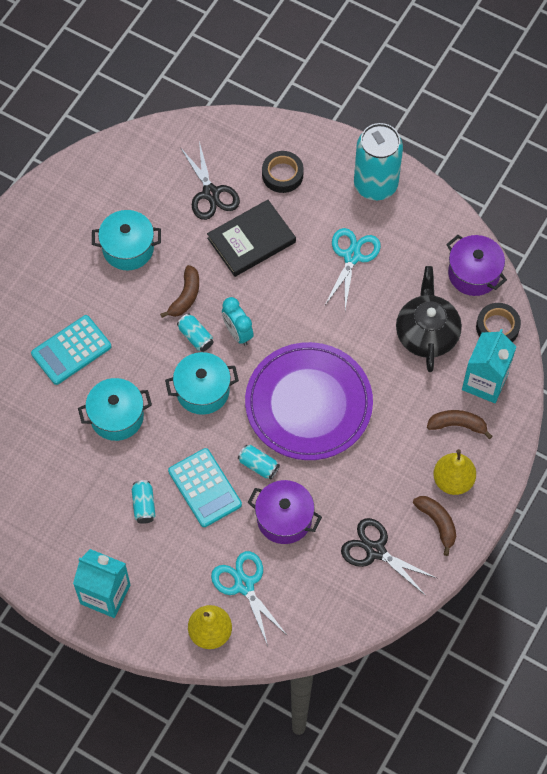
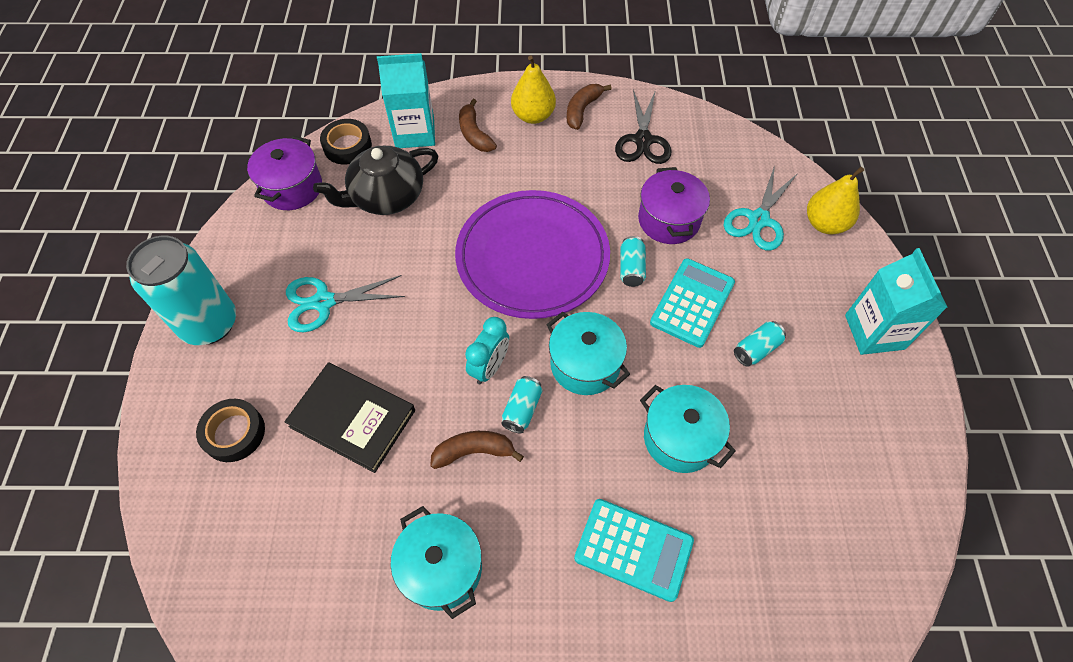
camera: 120 degrees left, 5 degrees down
black scissors [180,141,240,220] -> none

